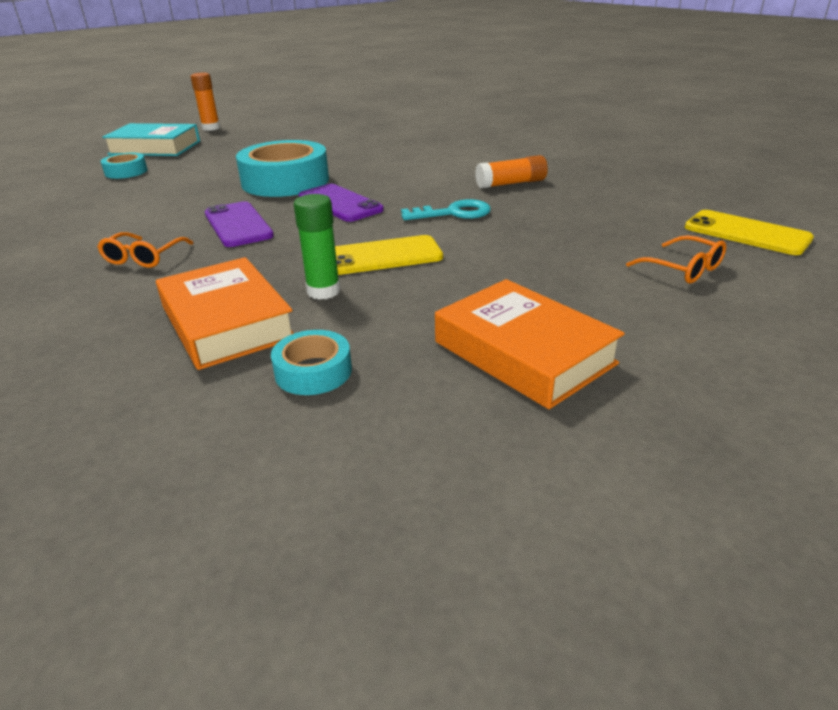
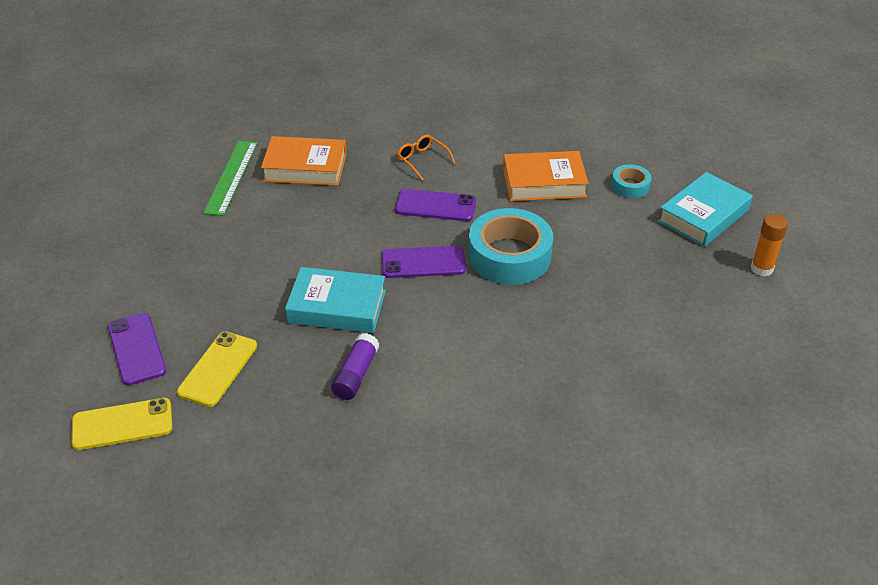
camera: 125 degrees right, 10 degrees up
turquoise tape [271,330,352,395] -> green ruler [203,141,258,216]
green glue stick [294,194,340,300] -> none
yellow phone [335,235,443,275] -> yellow phone moved to [177,331,257,407]
turquoise key [401,199,491,220] -> turquoise book [285,267,386,333]
orange book [435,279,625,409] -> orange book moved to [503,151,589,201]
orange glue stick [475,155,548,189] -> purple glue stick [331,333,379,400]
orange glasses [626,235,726,284] -> purple phone [108,313,166,385]

